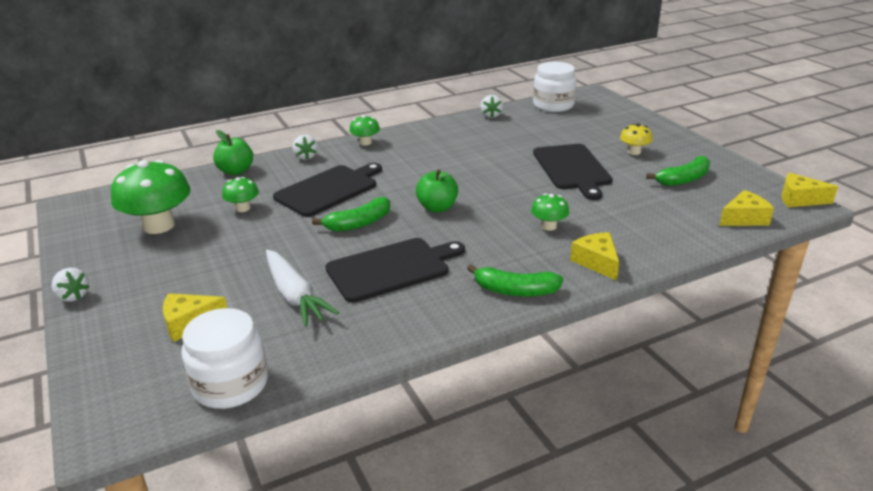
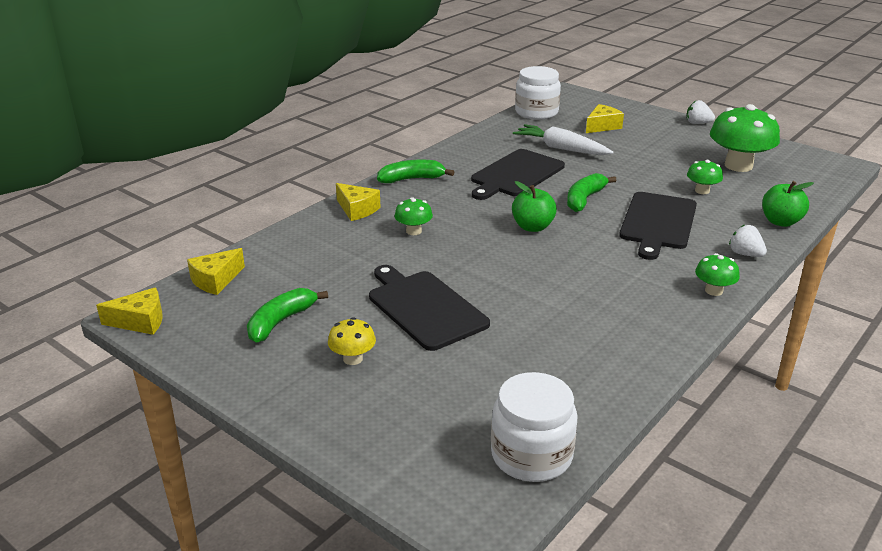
camera: 155 degrees right, 0 degrees up
white strawberry [480,95,503,118] -> none

